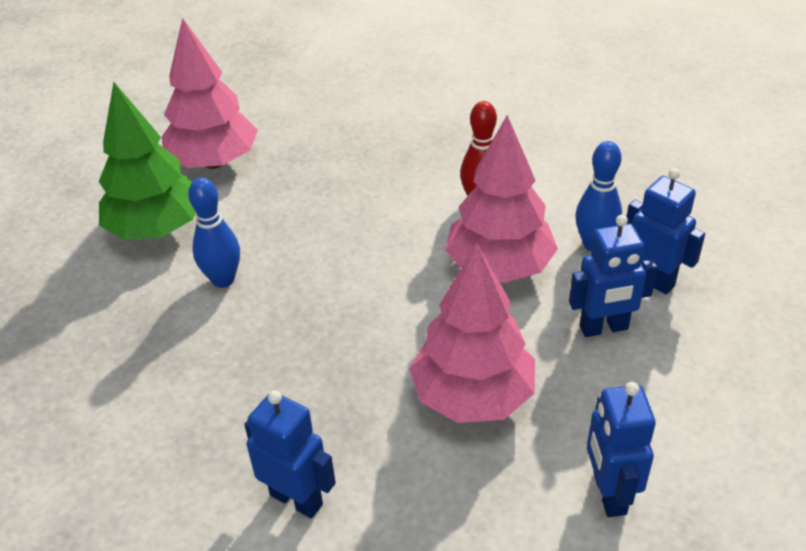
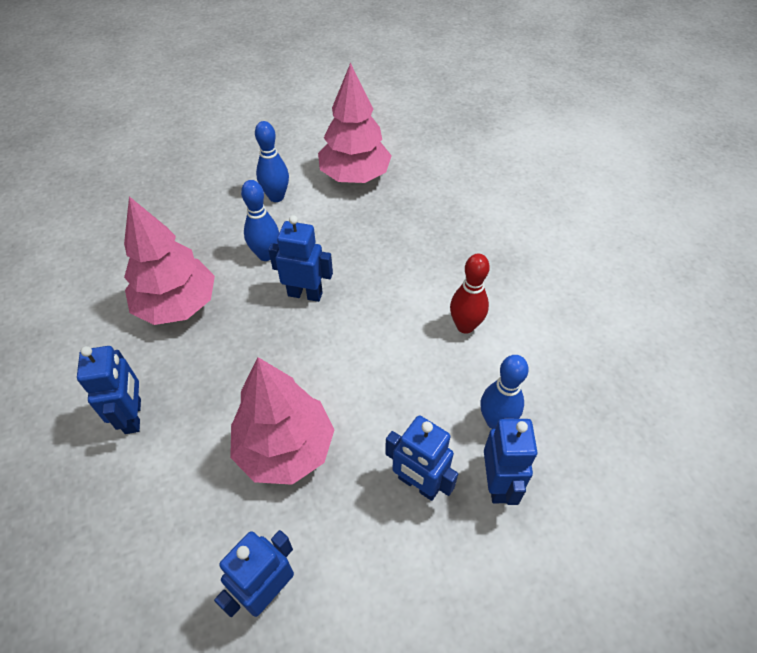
camera: 45 degrees right, 10 degrees up
green tree [99,82,196,240] -> blue bowling pin [255,121,289,202]
pink tree [445,115,558,283] -> pink tree moved to [124,196,215,325]
none -> blue robot [268,215,333,302]

